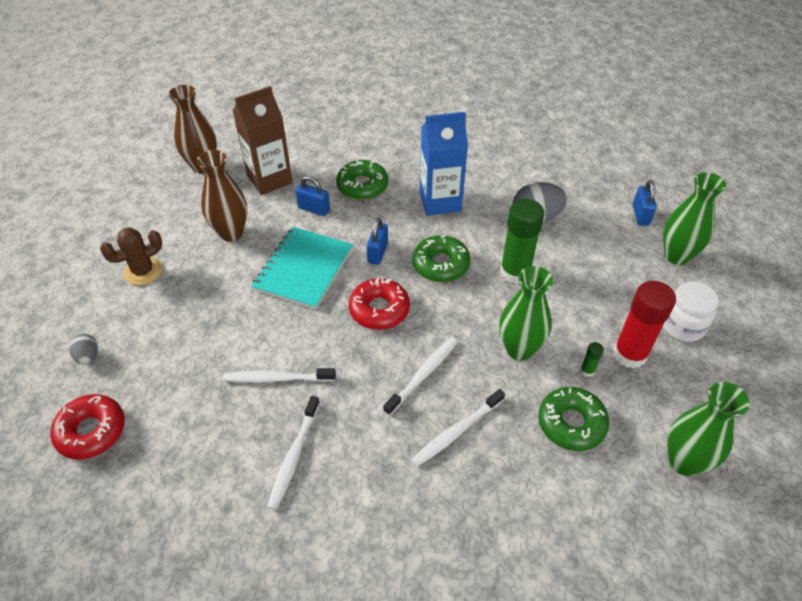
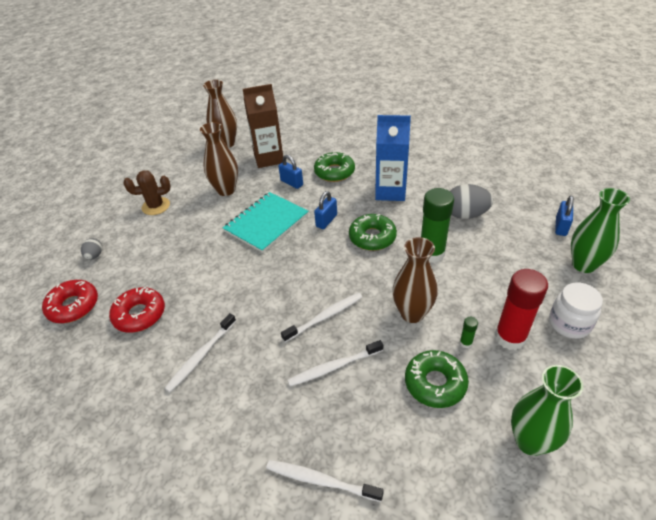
camera: 20 degrees right, 5 degrees down
white toothbrush [223,368,336,382] -> white toothbrush moved to [266,460,384,502]
red donut [349,278,410,330] -> red donut moved to [109,287,165,333]
green vase [499,266,553,361] -> brown vase [392,237,438,323]

